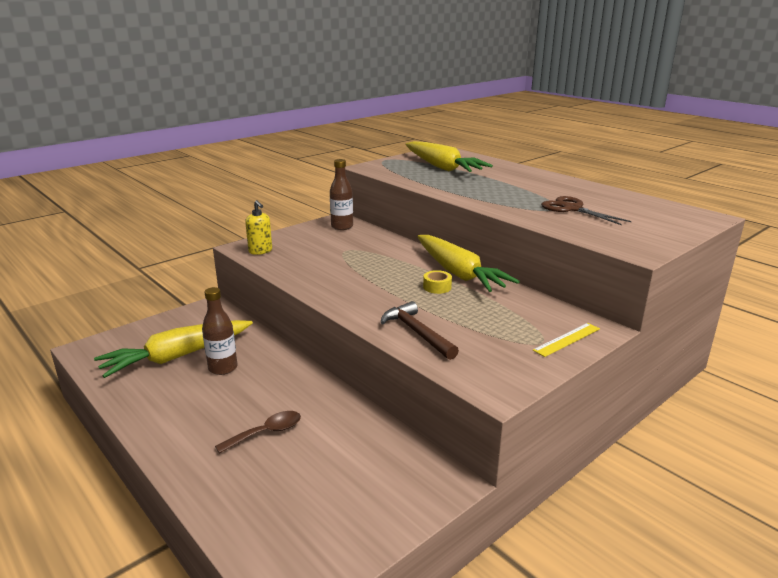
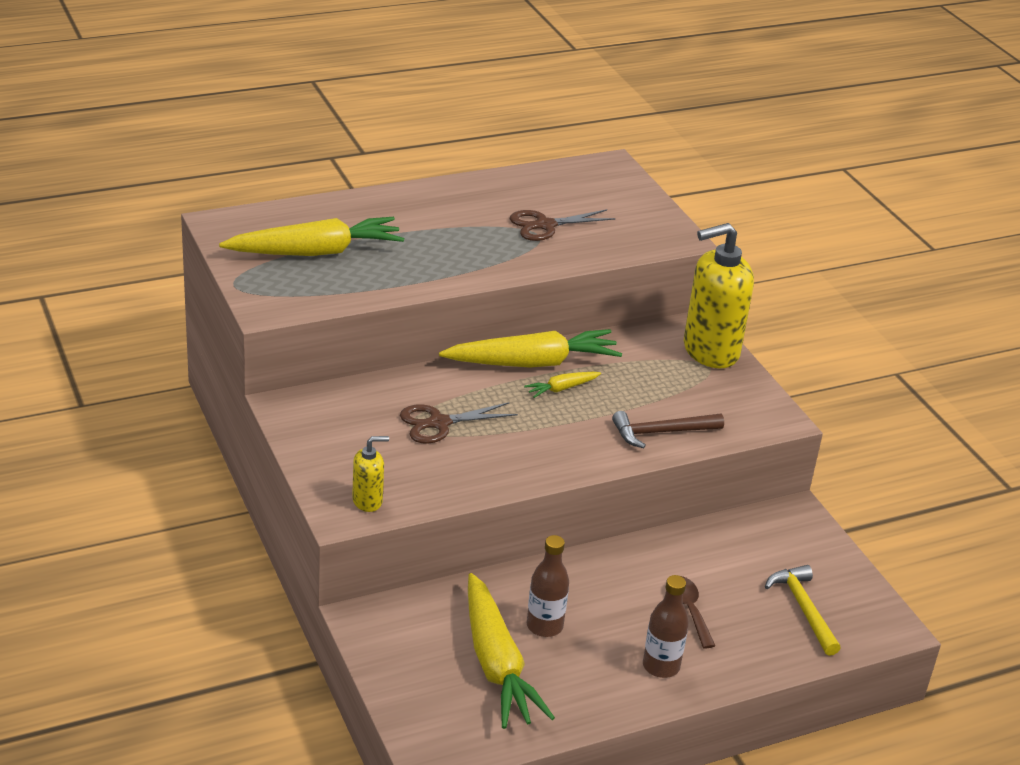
camera: 75 degrees left, 10 degrees up
brown bottle [330,159,353,230] -> brown bottle moved to [643,575,689,678]
yellow tape [423,270,452,294] -> yellow carrot [524,372,601,398]
yellow ruler [533,323,600,357] -> yellow soap dispenser [684,223,754,368]
none -> brown scissors [400,402,518,444]
none -> yellow hammer [765,565,841,656]

